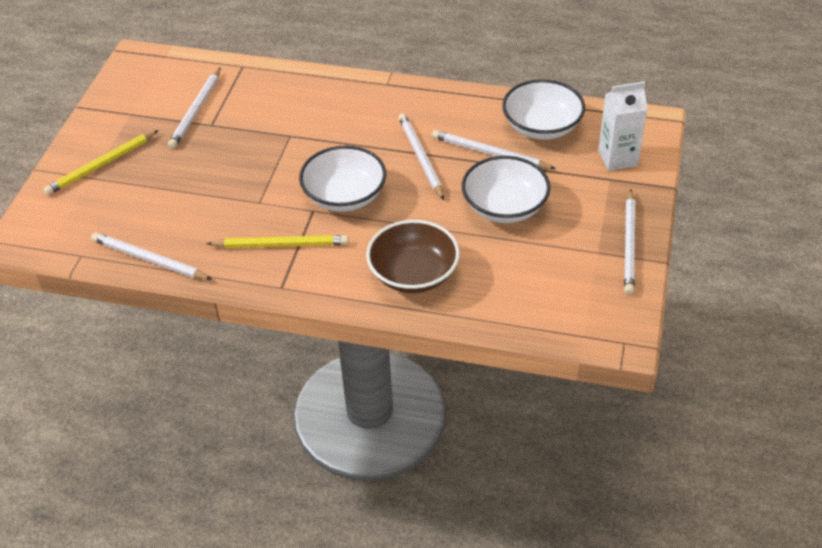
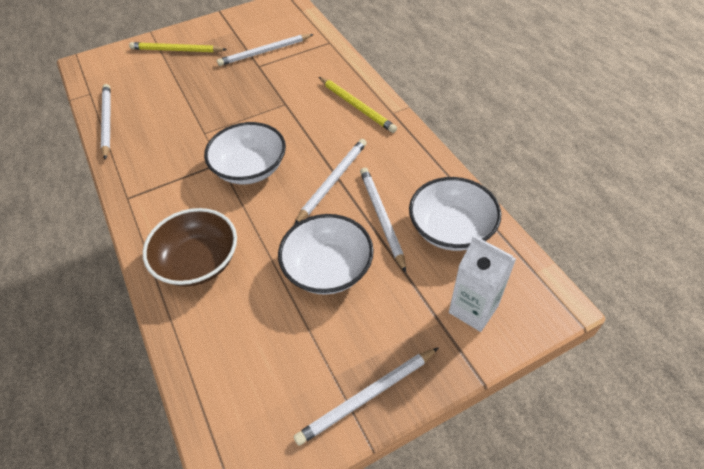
camera: 50 degrees right, 5 degrees up
yellow pencil [206,235,349,248] -> yellow pencil moved to [319,77,397,133]

